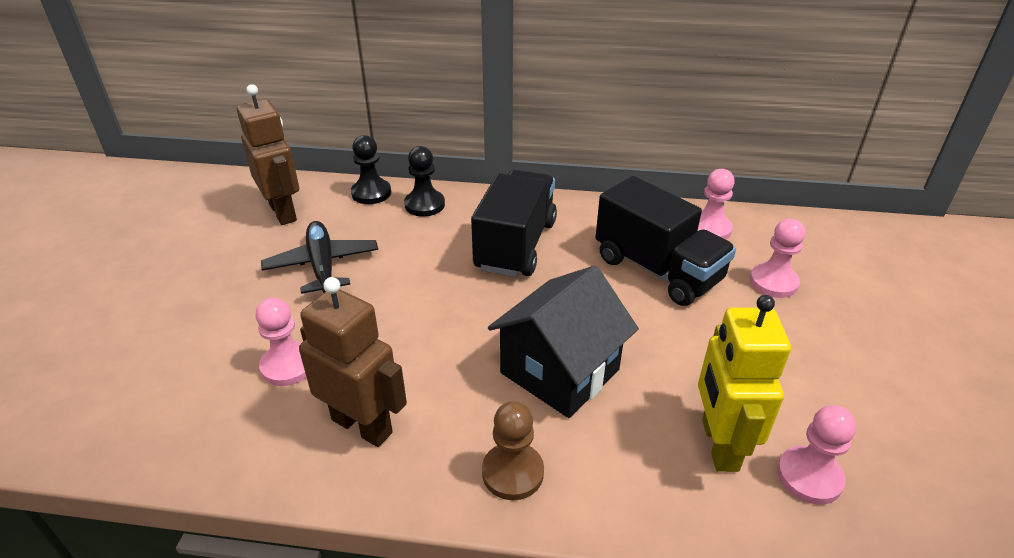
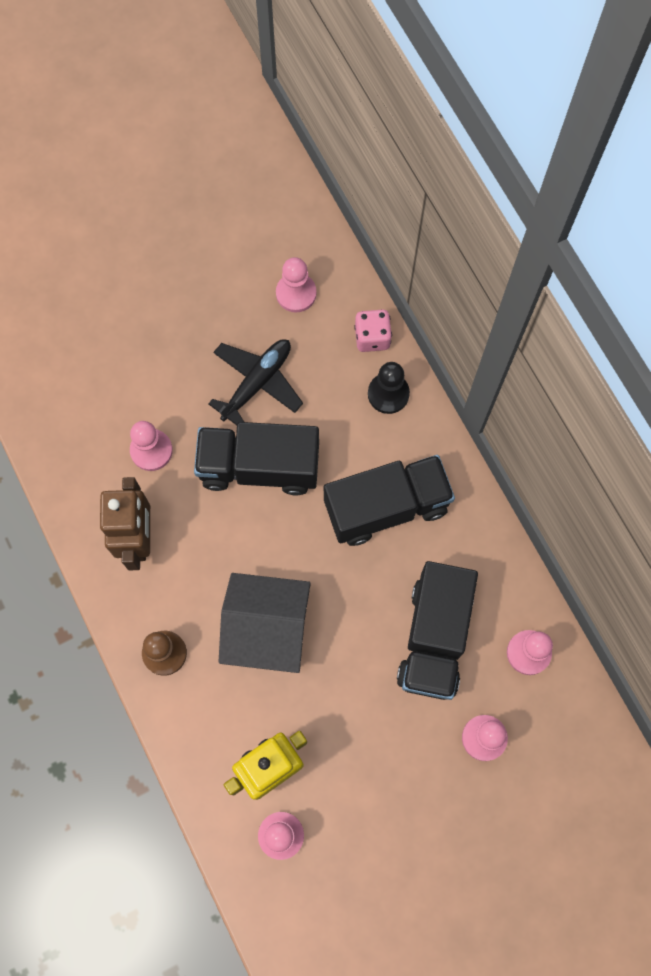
camera: 55 degrees right, 35 degrees up
brown robot [237,84,299,225] -> pink pawn [276,257,317,313]
black pawn [351,135,391,204] -> pink dice [354,310,392,352]
none -> black truck [194,422,319,496]

